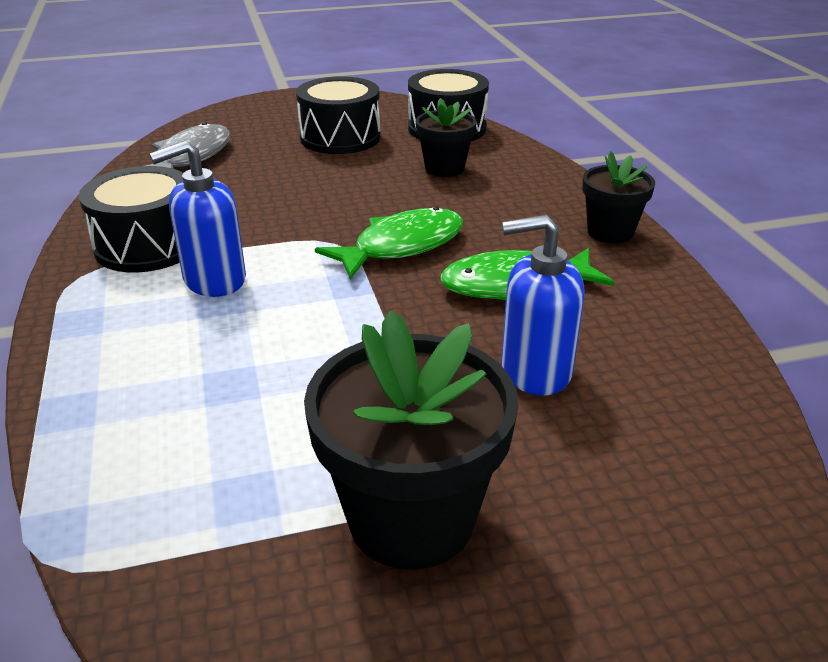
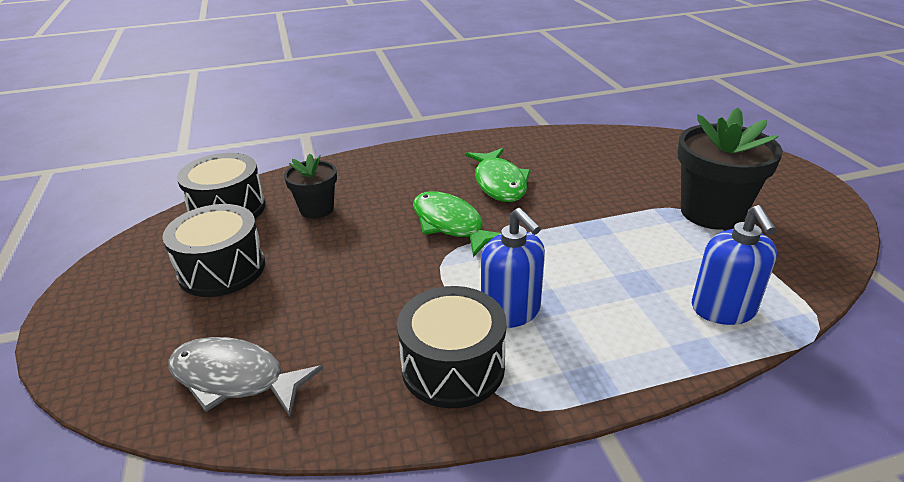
camera: 90 degrees left, 0 degrees up
blue soap dispenser [501,215,585,396] -> blue soap dispenser moved to [692,205,777,325]
black flower pot [582,151,655,244] -> none

